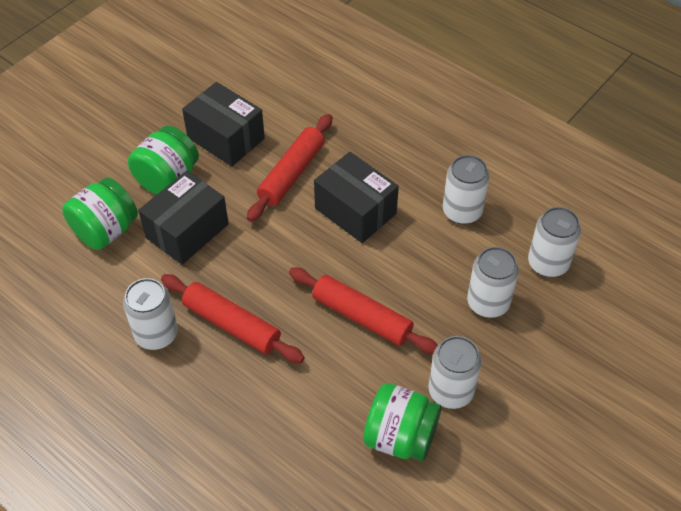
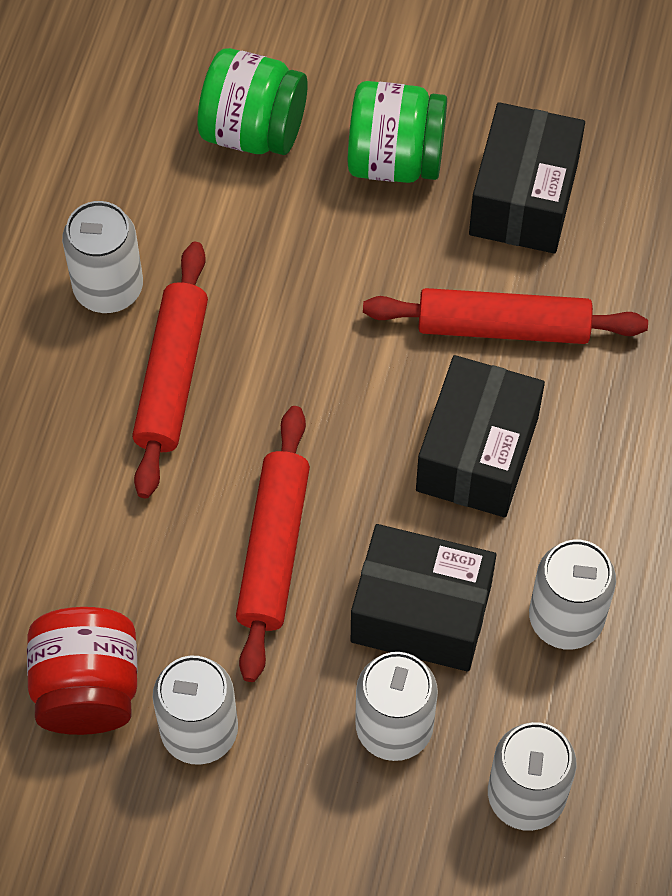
camera: 65 degrees right, 10 degrees up
black box [138,171,229,265] -> black box moved to [351,524,496,672]
green jar [363,383,442,461] -> red jar [27,607,138,735]

